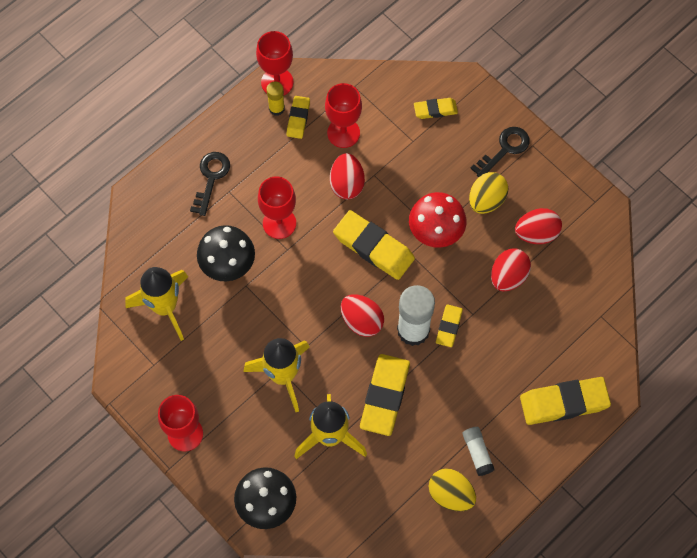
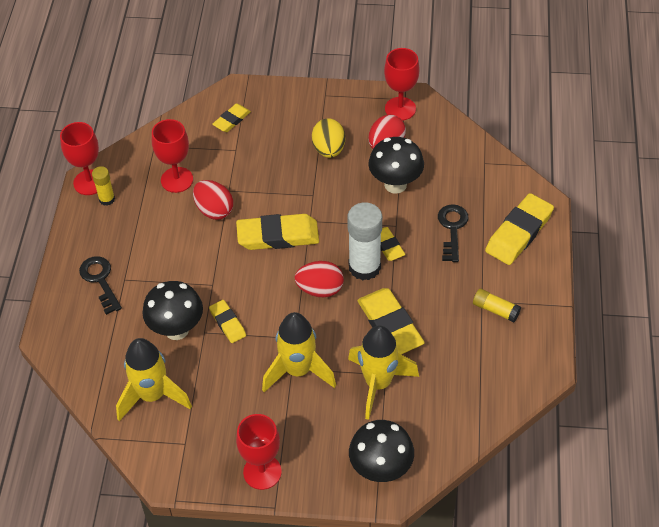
camera: 40 degrees left, 15 degrees down
red goblet [258,176,296,239] -> red goblet moved to [384,48,420,121]
yellow eraser [287,96,310,139] -> yellow eraser moved to [209,300,246,343]
red mushroom [409,192,466,248] -> none
yellow egg [428,468,476,511] -> none
white glue stick [463,427,495,476] -> yellow glue stick [473,289,521,322]
black key [470,127,530,177] -> black key moved to [438,204,469,262]
red egg [491,249,531,291] -> black mushroom [368,137,424,194]

